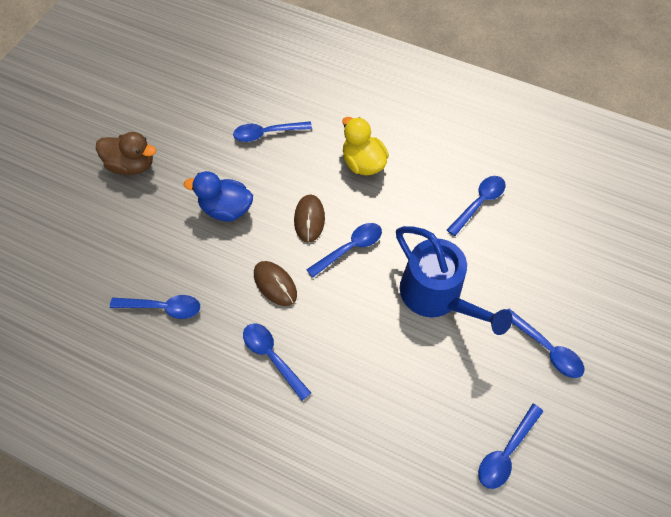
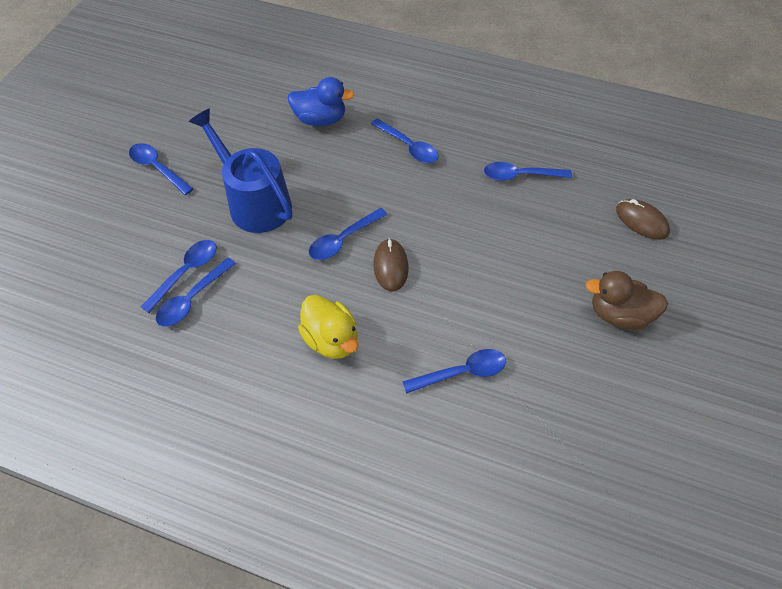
camera: 175 degrees right, 5 degrees down
blue duck [184,171,253,221] -> blue duck moved to [288,77,355,126]
brown mouse [254,261,297,306] -> brown mouse moved to [616,199,670,240]
blue spoon [478,404,544,489] -> blue spoon moved to [141,240,217,313]

